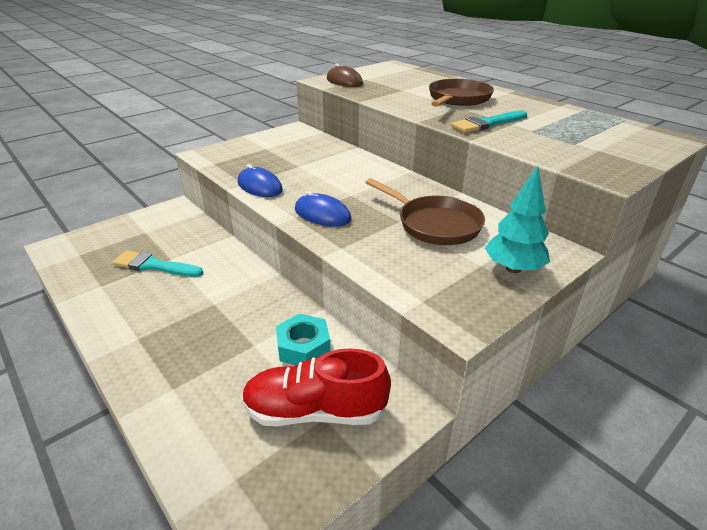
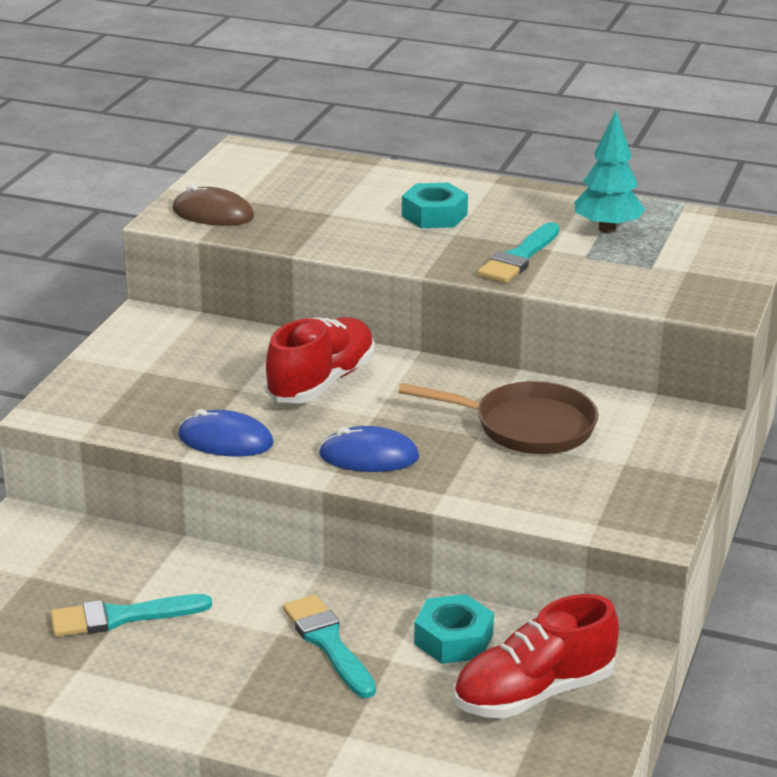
camera: 30 degrees left, 5 degrees down
brown pan [429,79,494,107] -> turquoise nut [402,183,468,228]
turquoise tree [485,166,550,273] -> turquoise tree moved to [574,111,645,233]
none -> red shoe [265,317,375,403]
none -> turquoise brush [283,595,376,698]

